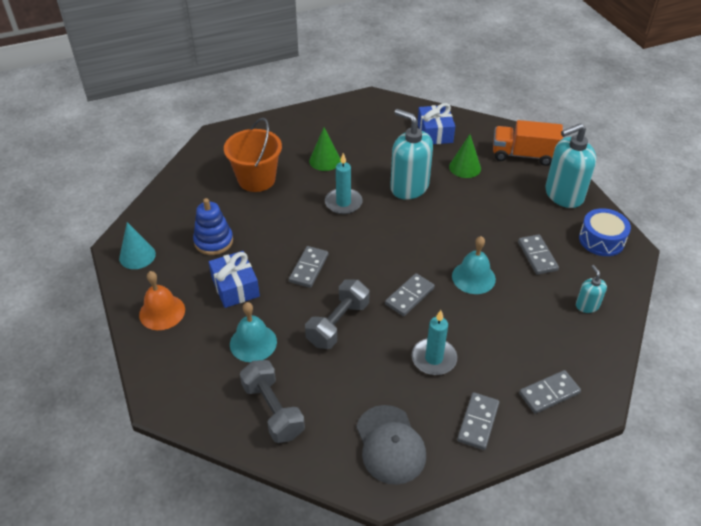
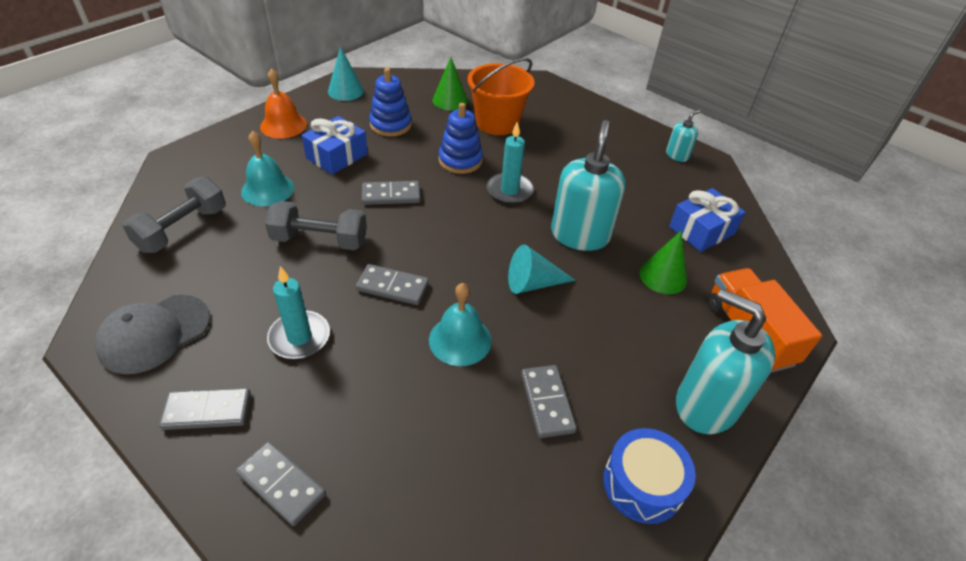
camera: 60 degrees right, 0 degrees up
green cone [309,127,341,171] -> green cone moved to [432,57,468,111]
grey domino [518,235,559,275] -> grey domino turned 60 degrees counterclockwise [521,365,577,438]
turquoise soap dispenser [576,265,607,313] -> turquoise soap dispenser moved to [666,110,700,162]
none -> blue stacking toy [439,103,483,174]
none -> turquoise cone [508,245,576,294]

